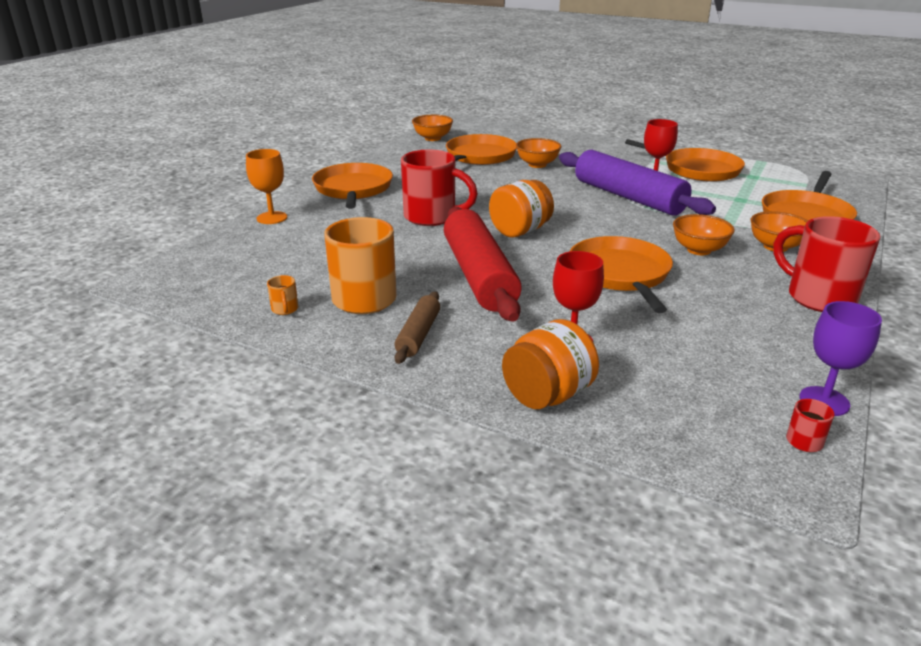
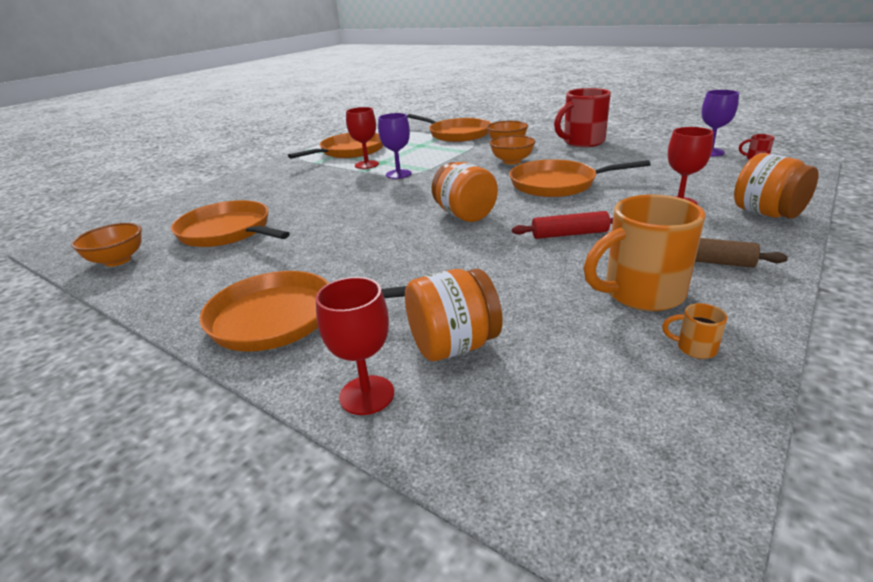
camera: 80 degrees left, 0 degrees up
orange goblet [246,149,287,224] -> red goblet [316,277,394,415]
orange mug [267,275,298,315] -> orange mug turned 150 degrees counterclockwise [662,303,727,359]
red mug [401,150,478,226] -> none
red rolling pin [444,207,522,322] -> red rolling pin [512,211,613,239], size x0.48
orange bowl [516,138,562,168] -> none
purple rolling pin [559,150,716,216] -> purple goblet [378,113,412,179]
none -> orange jar [405,269,502,361]

